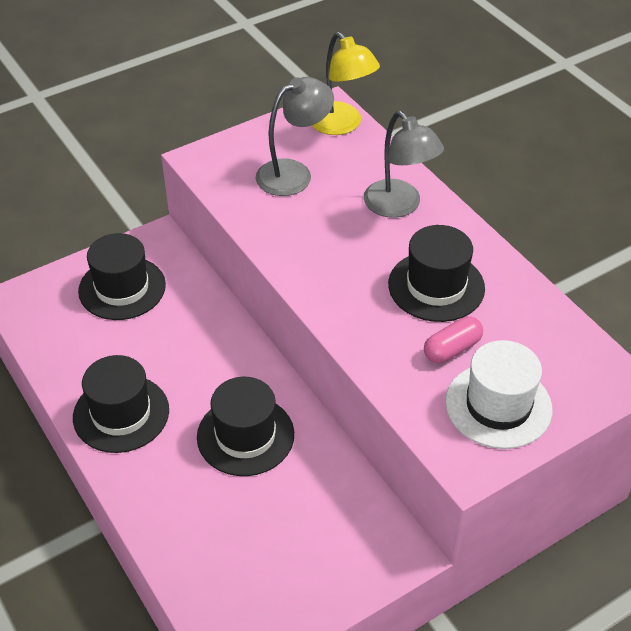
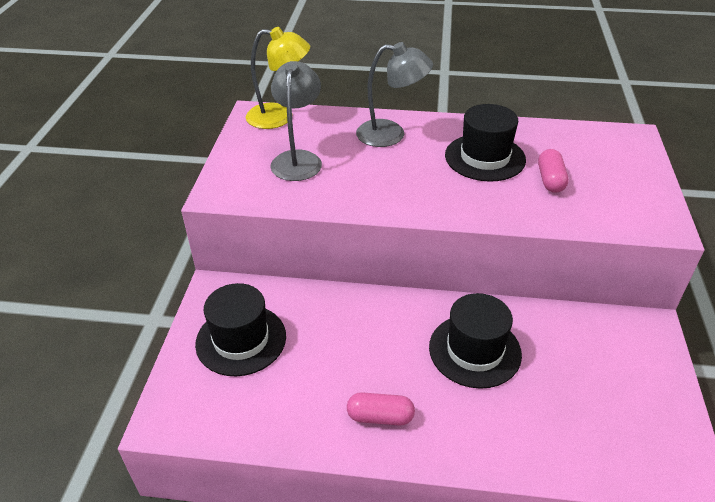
camera: 50 degrees left, 5 degrees down
black hat [73,355,169,453] -> pink capsule [347,392,415,426]
white hat [445,340,552,449] -> none

